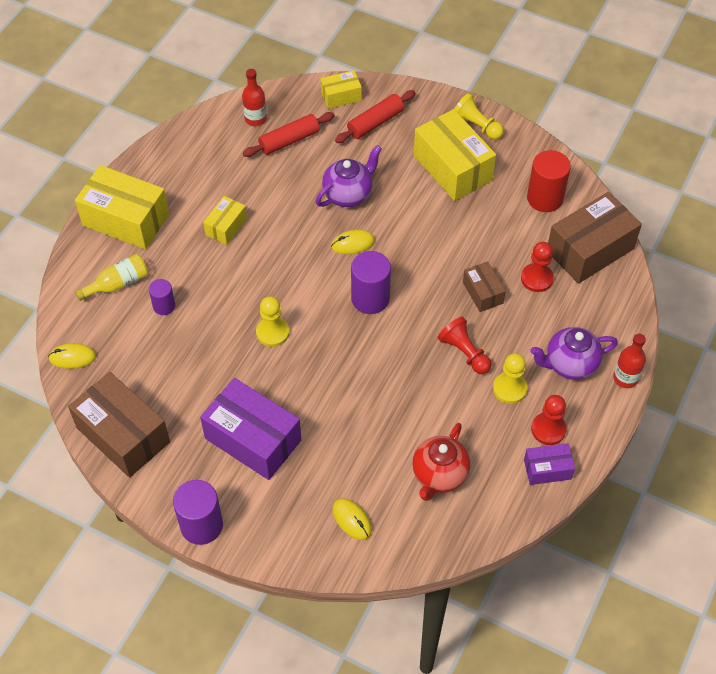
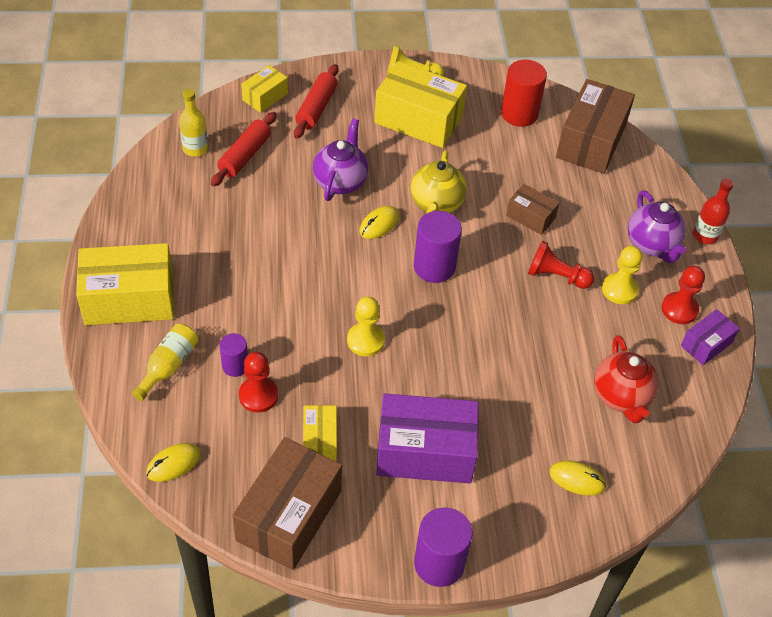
camera: 35 degrees left, 5 degrees down
brown box [68,372,170,478] -> brown box turned 75 degrees counterclockwise [232,437,342,570]
yellow box [203,196,247,245] -> yellow box moved to [303,405,337,461]
red bottle [242,69,267,126] -> yellow bottle [179,89,208,157]
red pawn [521,242,554,292] -> red pawn moved to [239,352,278,413]
purple teapot [530,327,618,380] -> purple teapot turned 60 degrees counterclockwise [628,190,686,263]
none -> yellow teapot [411,151,467,213]

